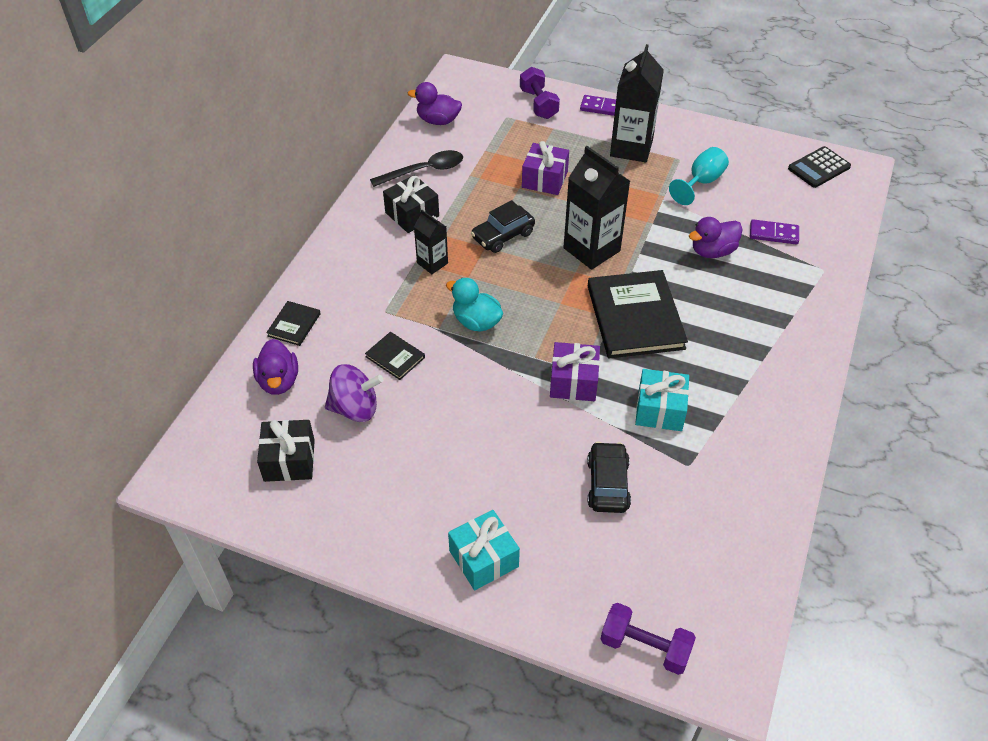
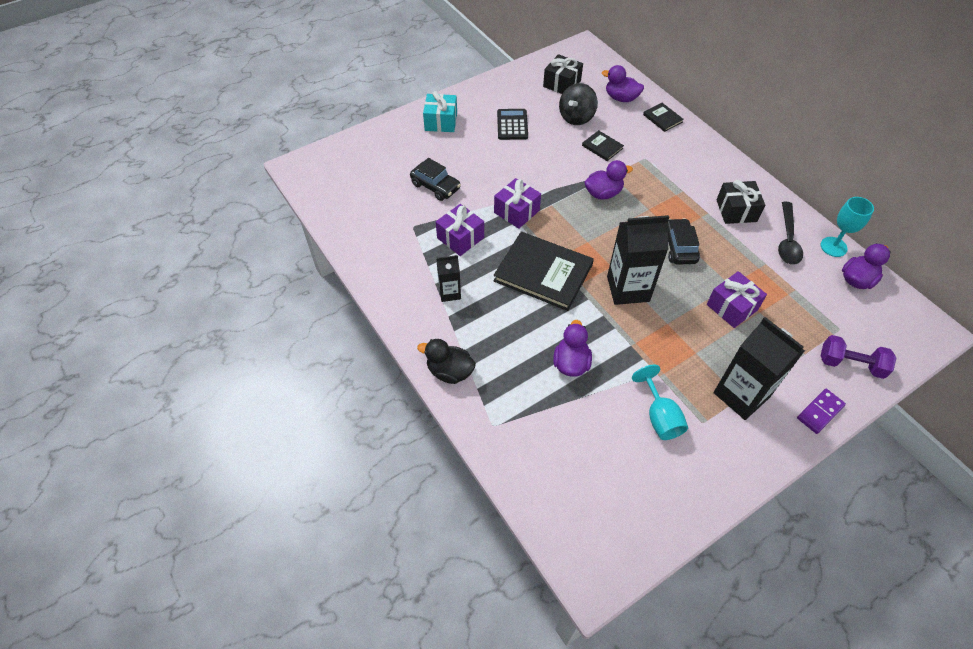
camera: 125 degrees right, 5 degrees up
purple spinning top [325,364,383,422] -> black spinning top [559,83,598,125]
black book [365,332,425,380] -> black book turned 60 degrees clockwise [582,130,624,161]
black carton [414,210,448,274] -> black carton moved to [436,255,461,302]
turquoise duck [446,278,503,332] -> purple duck [585,160,633,199]
purple dumbbell [601,603,696,675] -> none
turquoise gift [635,369,689,431] -> purple gift [436,204,484,256]
purple domino [750,219,799,245] -> none
black calculator [788,146,851,188] -> black calculator moved to [497,109,528,140]
none -> black duck [417,339,476,384]
none -> turquoise goblet [821,197,874,257]

